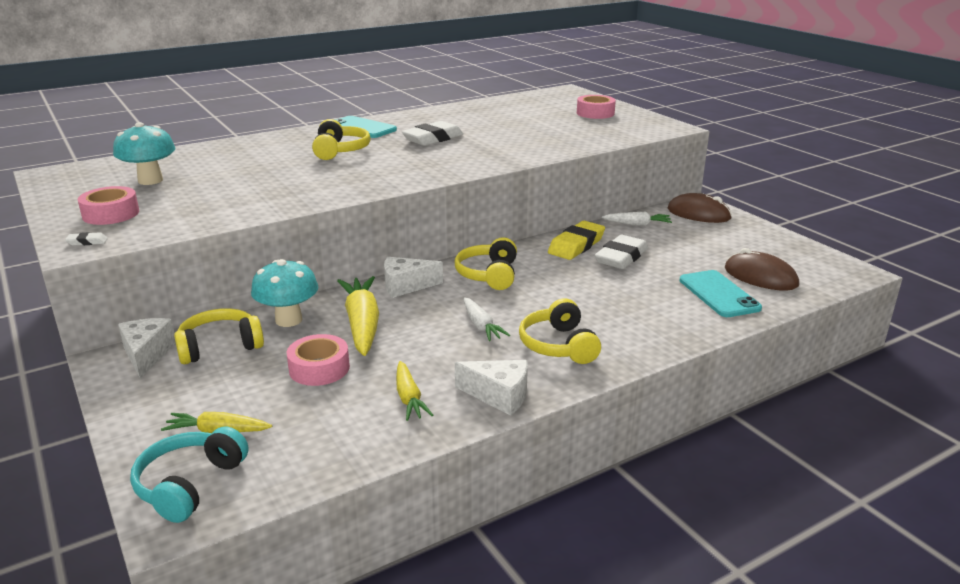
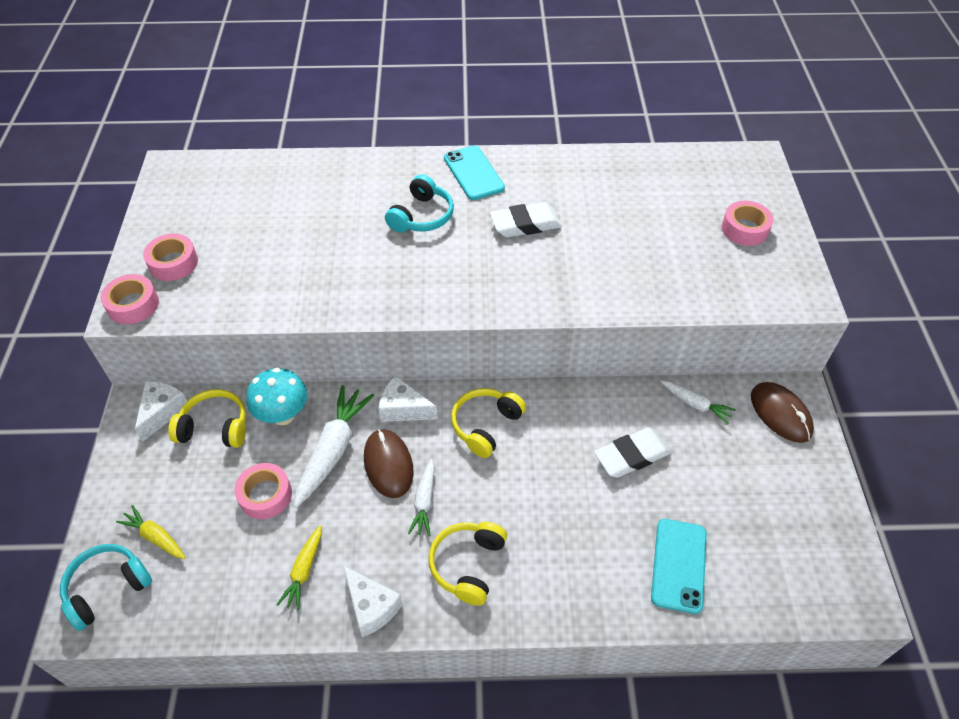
camera: 30 degrees right, 25 degrees up
white eraser [65,232,108,246] -> pink tape [101,274,159,324]
turquoise mushroom [113,122,175,185] -> none
yellow headphones [312,119,371,160] -> turquoise headphones [385,174,454,233]
yellow carrot [337,276,379,356] -> white carrot [294,385,374,508]
yellow eraser [548,221,605,260] -> none
brown mouse [725,248,799,291] -> brown mouse moved to [364,429,414,498]

